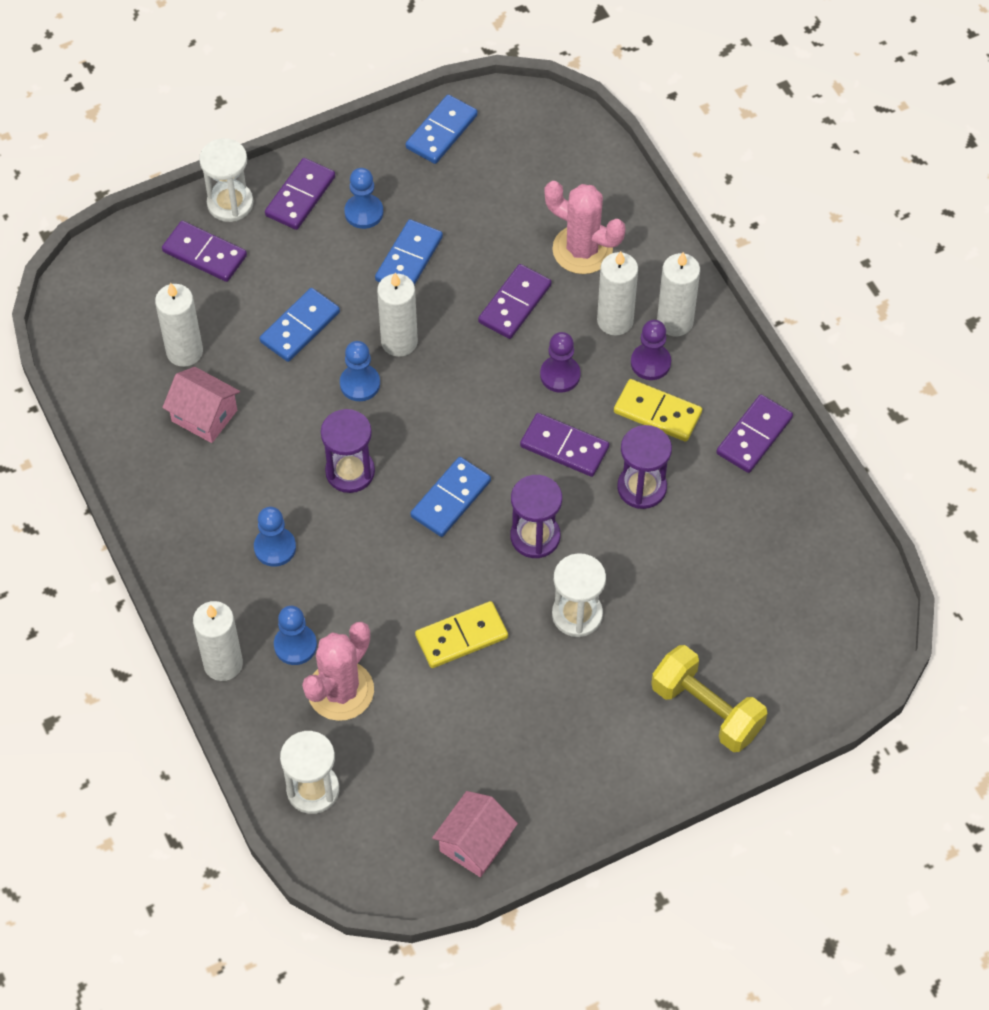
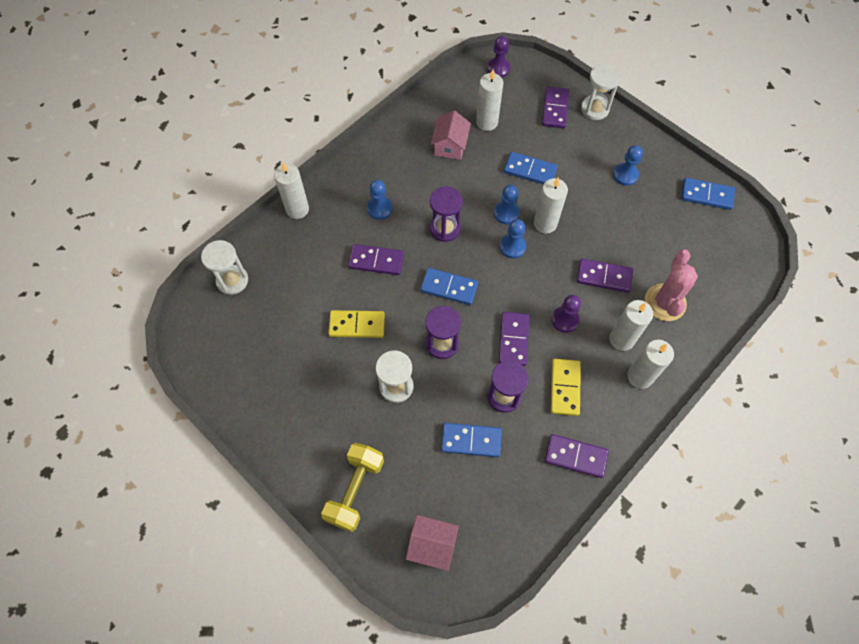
camera: 70 degrees right, 5 degrees up
purple domino [265,158,335,230] -> purple domino moved to [348,244,404,275]
blue pawn [274,606,317,665] -> blue pawn moved to [500,219,526,259]
pink cactus [302,622,374,721] -> none
blue domino [375,219,443,285] -> blue domino moved to [441,423,502,457]
yellow domino [415,601,508,668] -> yellow domino turned 45 degrees counterclockwise [328,310,385,338]
pink house [432,791,518,877] -> pink house moved to [406,515,459,571]
purple pawn [631,320,671,380] -> purple pawn moved to [487,36,511,78]

